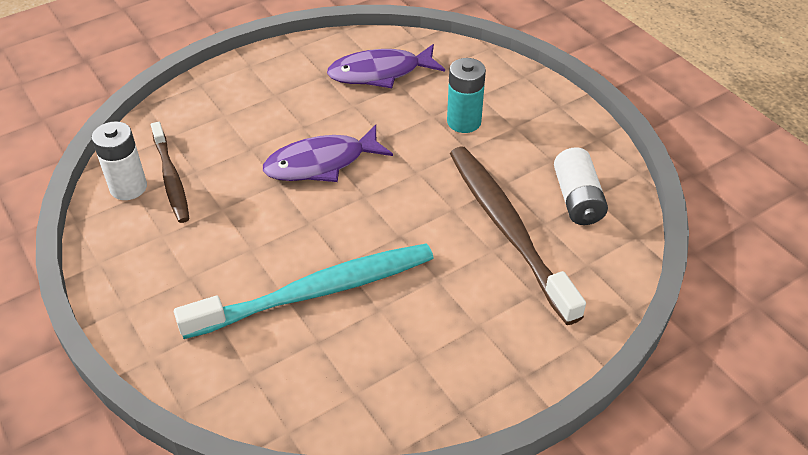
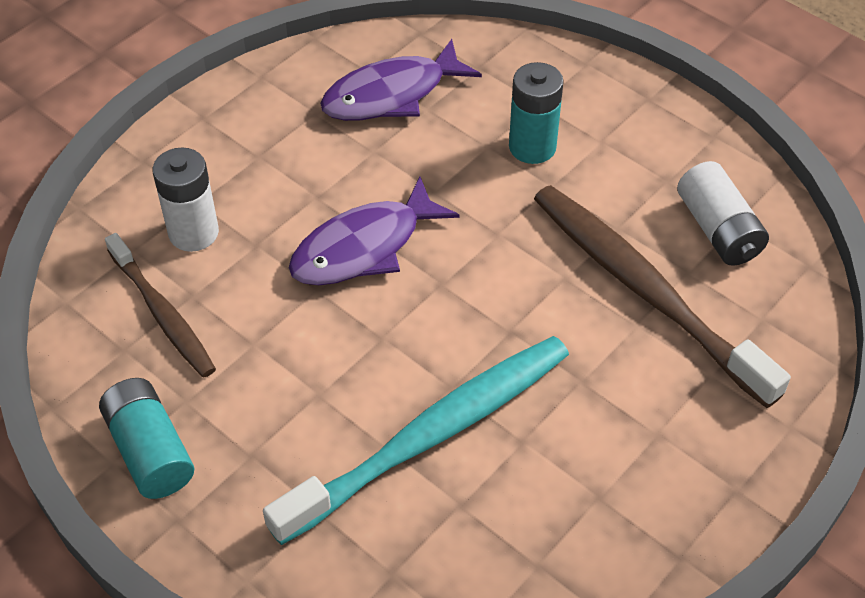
camera: 15 degrees left, 5 degrees up
white battery [92,121,147,200] -> white battery moved to [153,148,219,252]
none -> turquoise battery [99,378,194,499]

